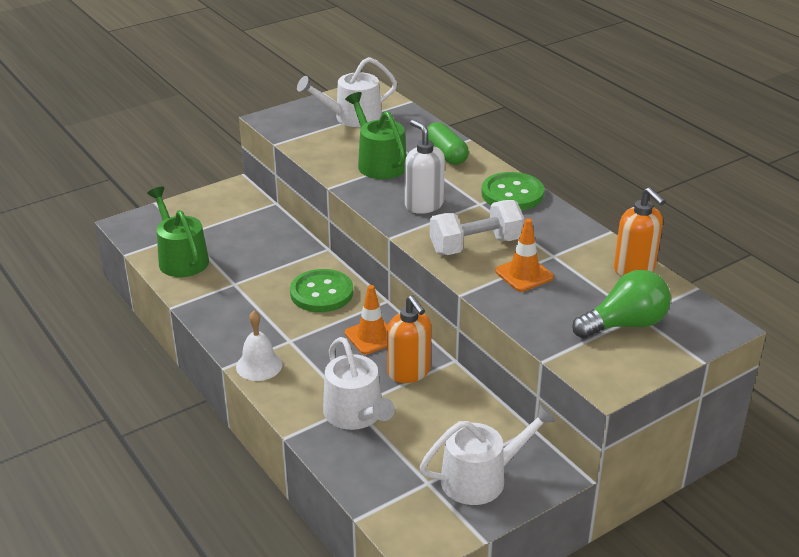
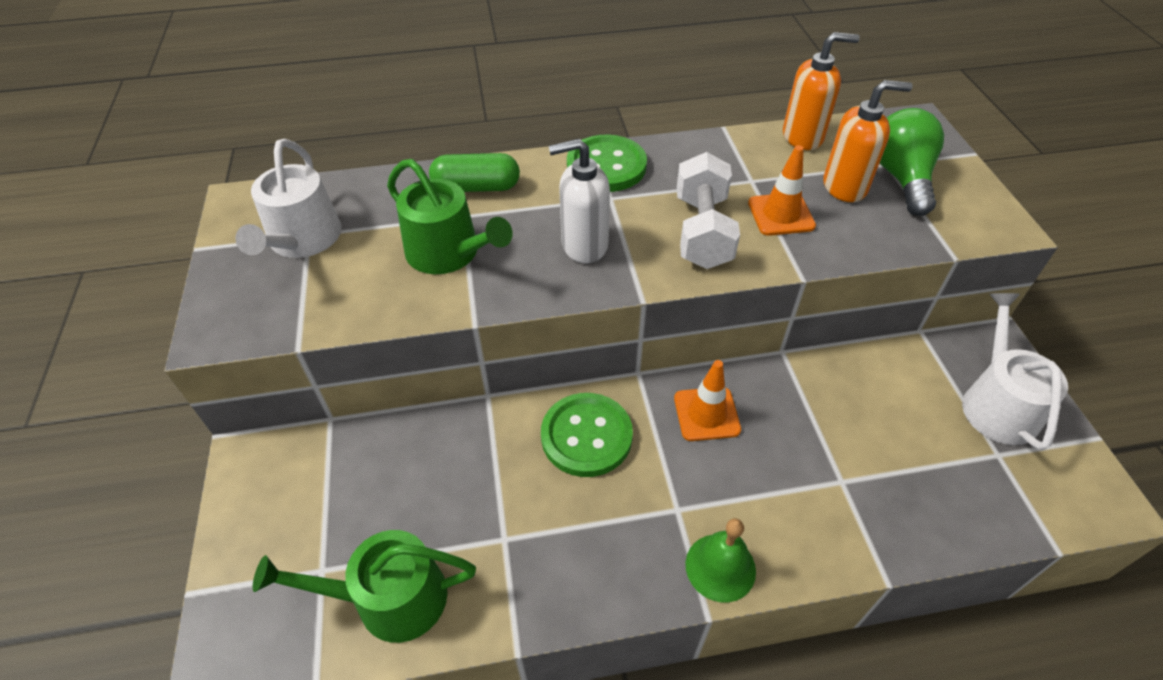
camera: 65 degrees left, 15 degrees up
white bell [236,311,282,381] -> green bell [685,518,756,603]
white watering can [323,337,395,430] -> none
green watering can [345,92,407,179] -> green watering can turned 135 degrees counterclockwise [387,159,513,274]
orange soap dispenser [387,295,431,383] -> orange soap dispenser moved to [823,80,913,202]

